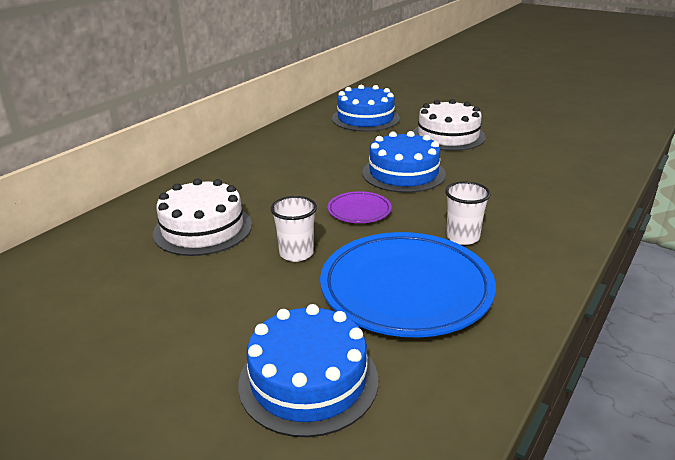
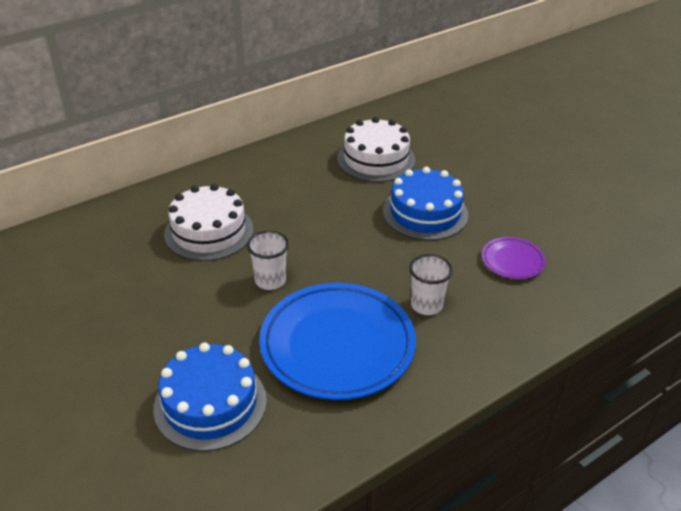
camera: 20 degrees right, 10 degrees up
purple plate [327,191,392,223] -> purple plate moved to [482,237,546,279]
blue cake [332,85,400,131] -> none
white cake [413,99,486,151] -> white cake moved to [337,117,415,182]

